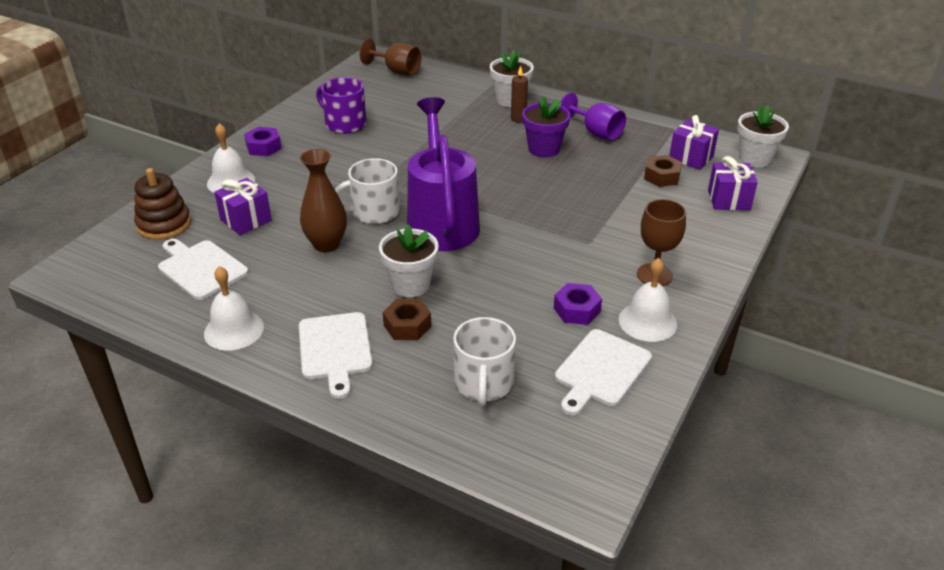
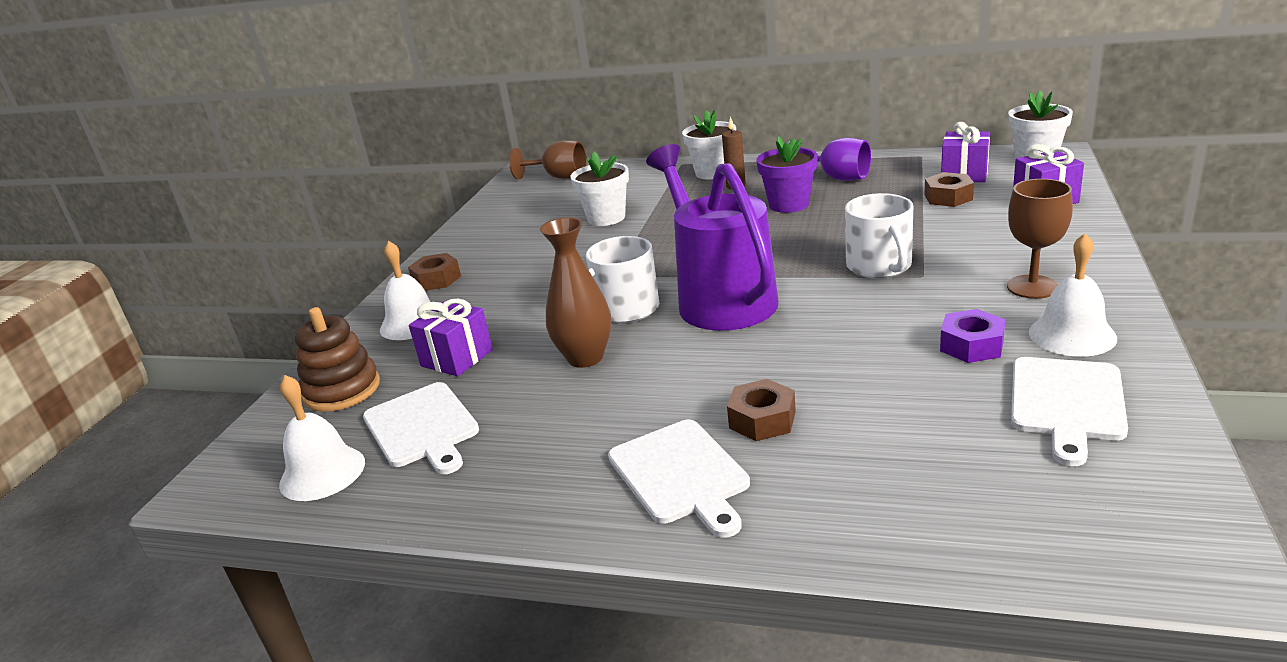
camera: 10 degrees left, 10 degrees down
white cutting board [158,239,249,300] -> white cutting board turned 150 degrees counterclockwise [363,382,479,474]
white bell [204,266,264,351] -> white bell moved to [279,375,365,501]
purple nut [244,127,282,156] -> brown nut [408,253,461,291]
purple mug [316,77,367,134] -> none
white flower pot [379,224,439,297] -> white flower pot moved to [570,152,629,226]
white mug [453,317,516,406] -> white mug moved to [845,193,913,279]

